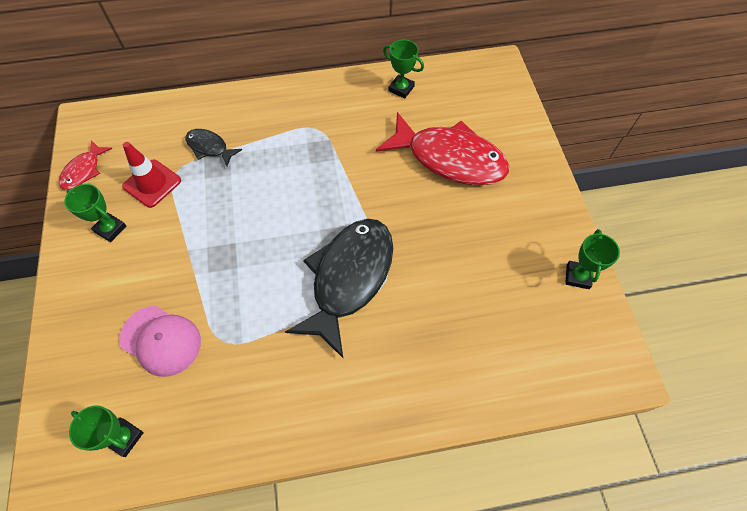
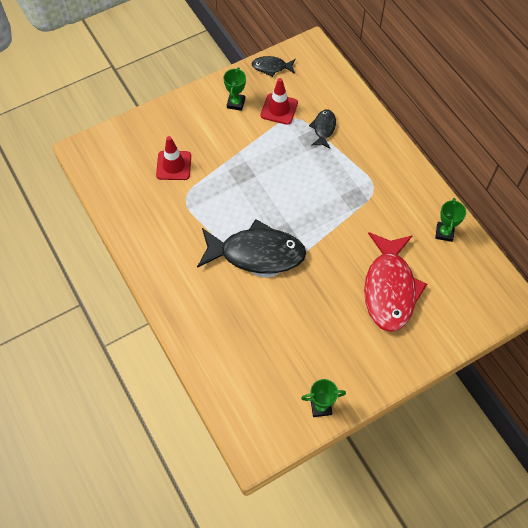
camera: 70 degrees right, 0 degrees up
red fish [59,140,112,190] -> black fish [252,56,296,77]
green trophy [69,405,144,457] -> none
pink cap [120,306,201,377] -> red traffic cone [156,136,191,180]

